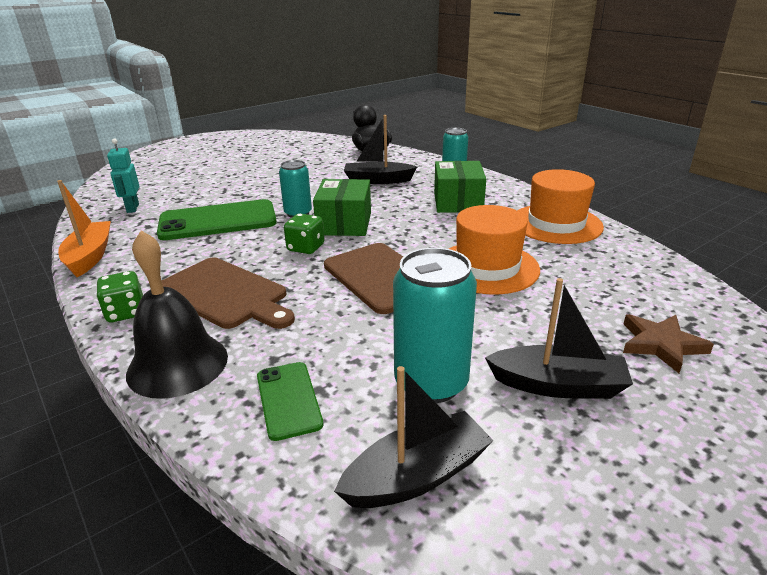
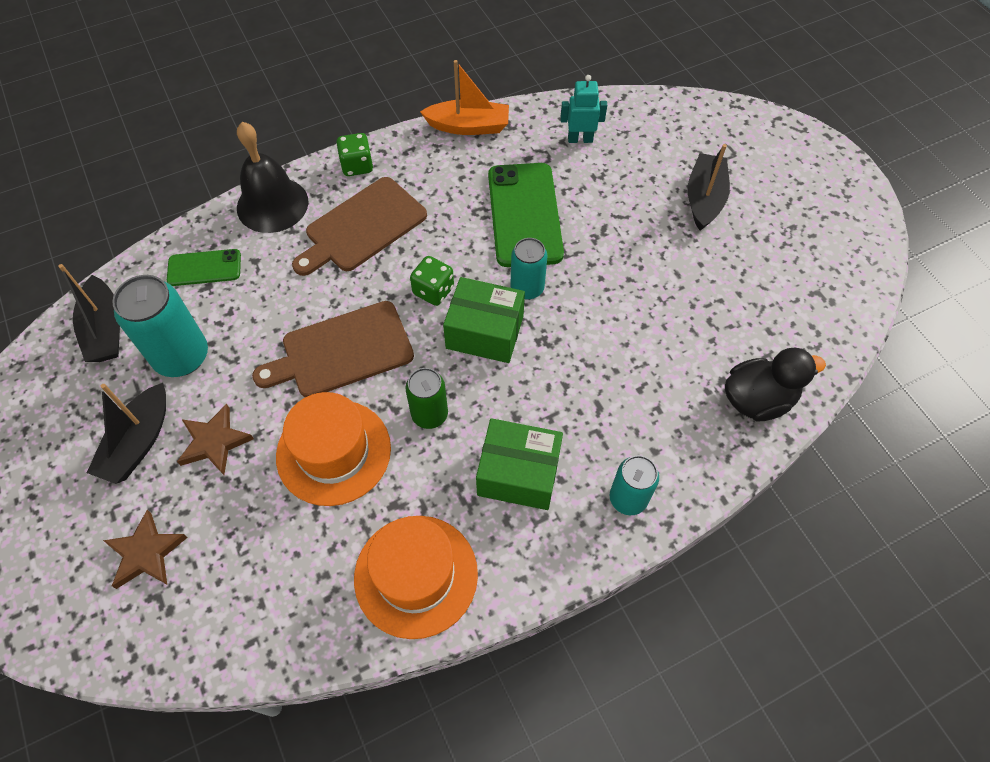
camera: 100 degrees right, 30 degrees up
black boat [344,115,417,184] -> black boat moved to [688,144,730,231]
none -> brown star [177,404,254,475]
none -> green can [405,368,448,429]

